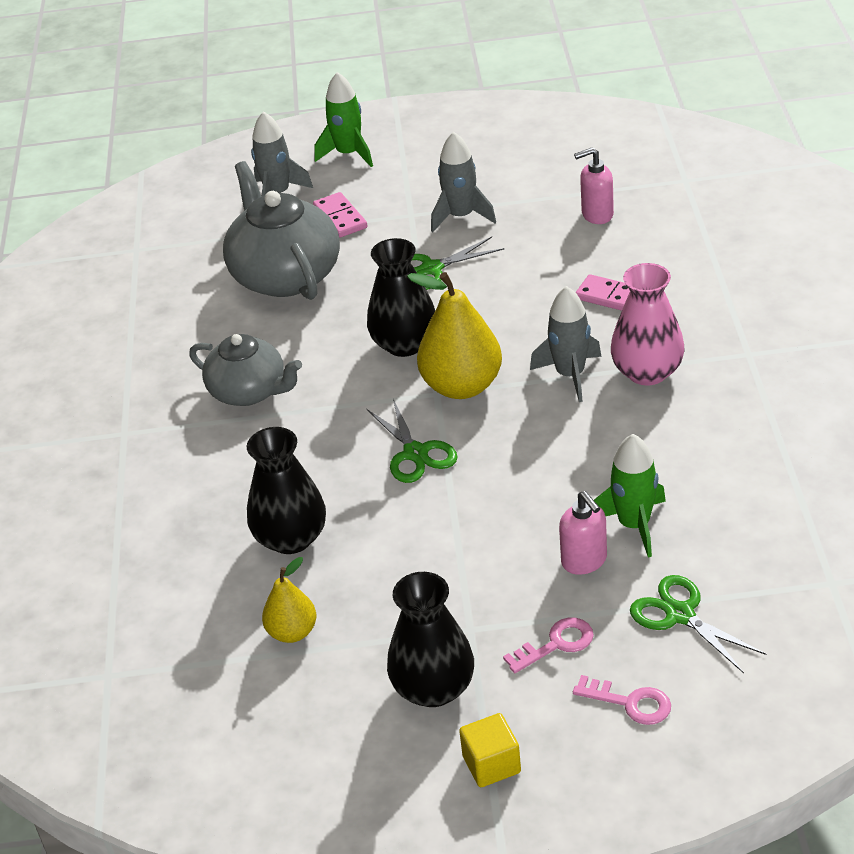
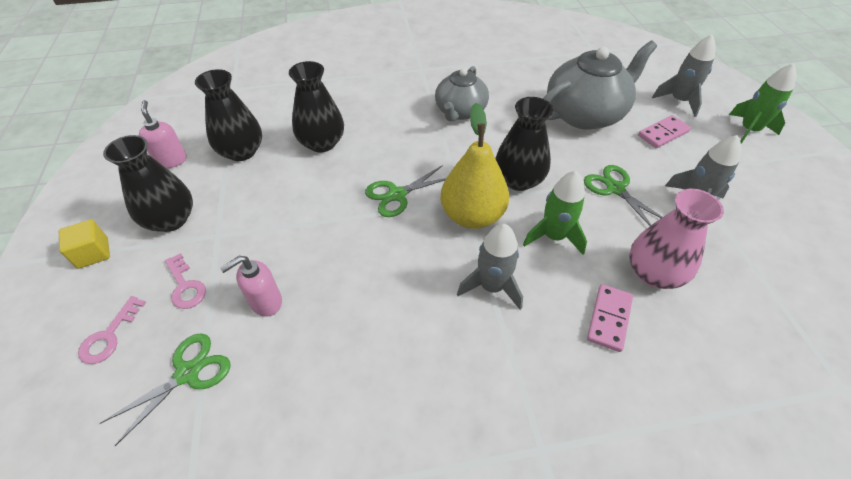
camera: 80 degrees right, 10 degrees up
yellow pear [262,557,316,643] -> black vase [195,69,262,161]
pink soap dispenser [574,147,614,224] -> pink soap dispenser moved to [139,100,187,168]
green rocket [594,434,666,558] -> green rocket moved to [523,171,587,255]
pink vase [611,263,685,385] -> pink vase moved to [629,189,724,289]

